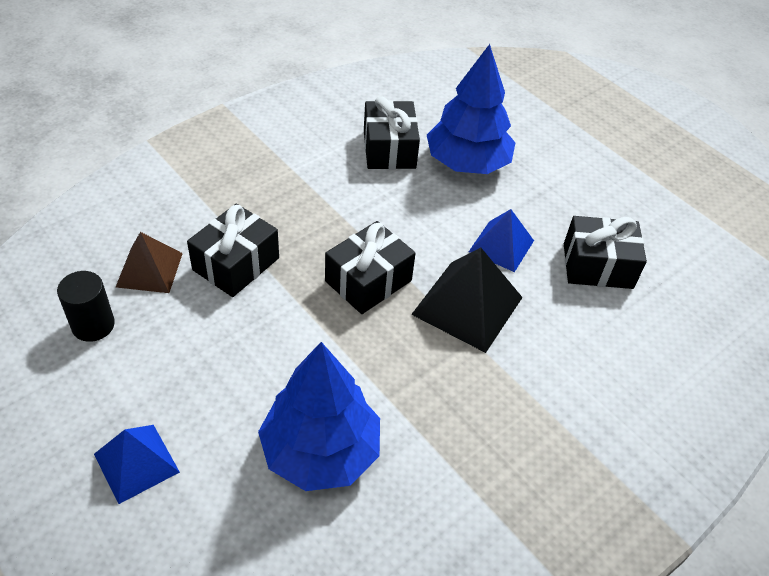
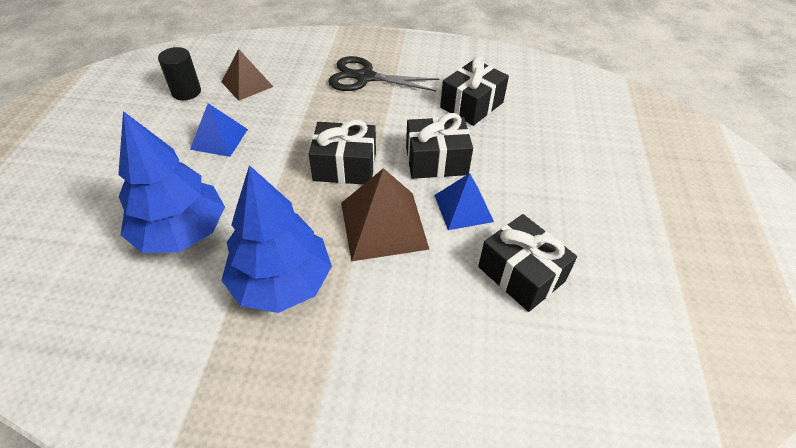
camera: 50 degrees right, 0 degrees up
blue pyramid [94,425,180,504] -> blue pyramid moved to [190,103,248,157]
black gift [187,203,279,297] -> black gift moved to [406,113,473,179]
black pyramid [411,248,523,353] -> brown pyramid [341,168,430,261]
blue tree [427,44,516,174] -> blue tree moved to [221,165,332,313]
none -> black scissors [328,56,439,91]

